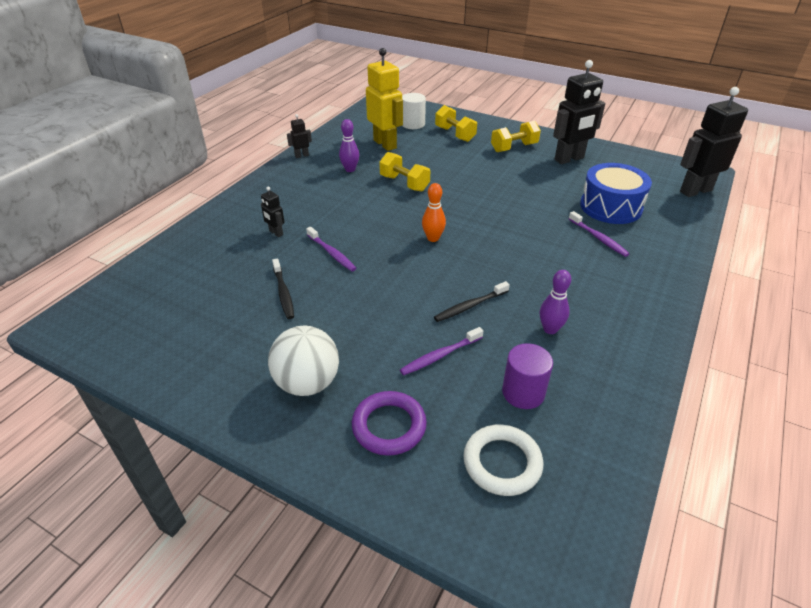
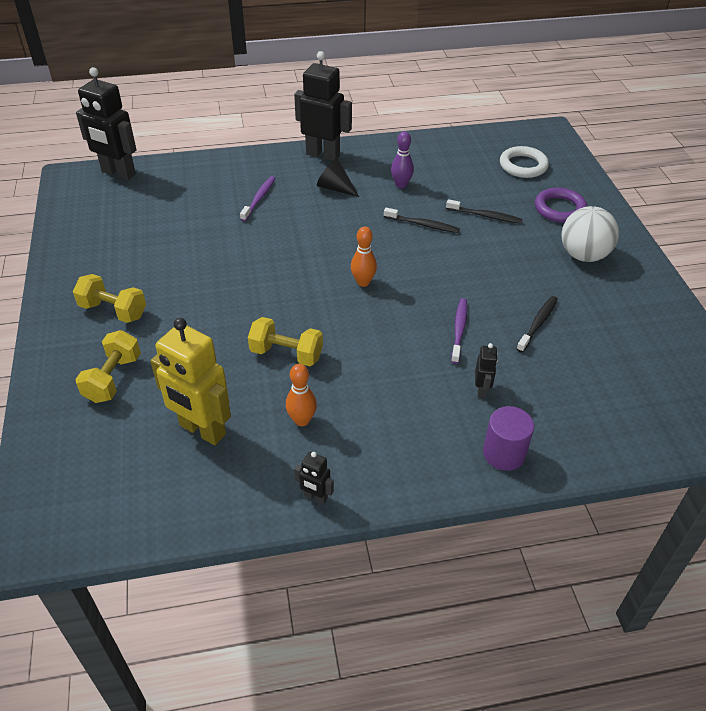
camera: 130 degrees left, 5 degrees up
purple bowling pin [339,119,359,172] -> orange bowling pin [286,364,317,426]
yellow robot [366,48,403,151] -> yellow robot turned 75 degrees counterclockwise [150,318,231,445]
yellow dumbbell [379,152,430,192] -> yellow dumbbell turned 75 degrees counterclockwise [248,317,323,366]
purple toothbrush [400,327,483,375] -> black toothbrush [446,199,522,224]
white cylinder [402,93,426,129] -> none
purple cylinder [502,343,553,409] -> purple cylinder moved to [483,406,534,471]
black robot [553,60,605,164] -> black robot moved to [294,51,352,161]
blue drum [580,163,652,224] -> none
none -> black cone [317,158,359,197]

